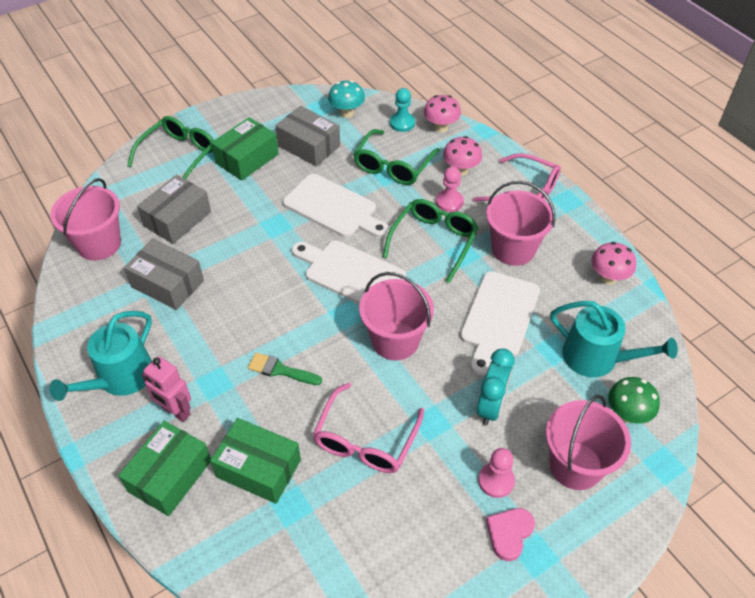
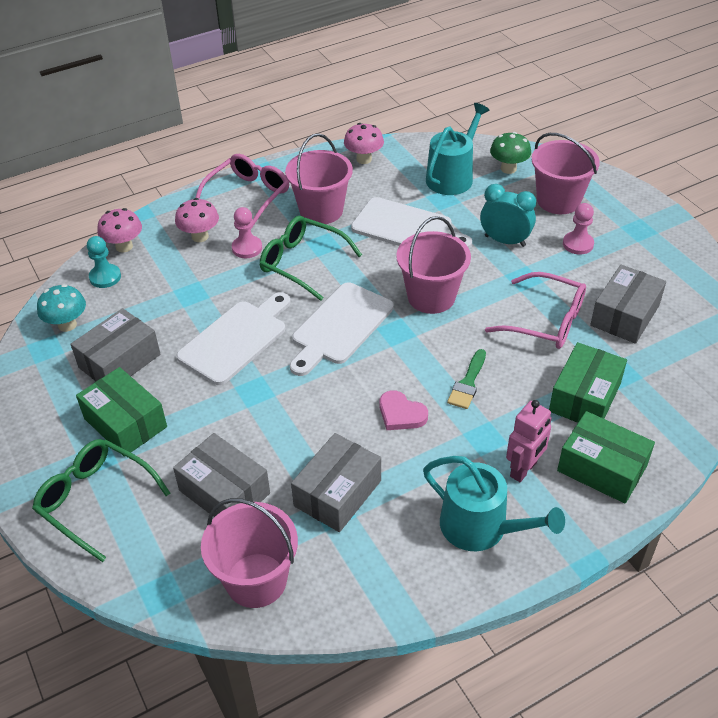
camera: 85 degrees left, 5 degrees down
green glasses [353,129,440,185] -> none
pink heart [486,508,535,561] -> pink heart moved to [380,390,428,430]
none -> grey box [590,265,666,344]

